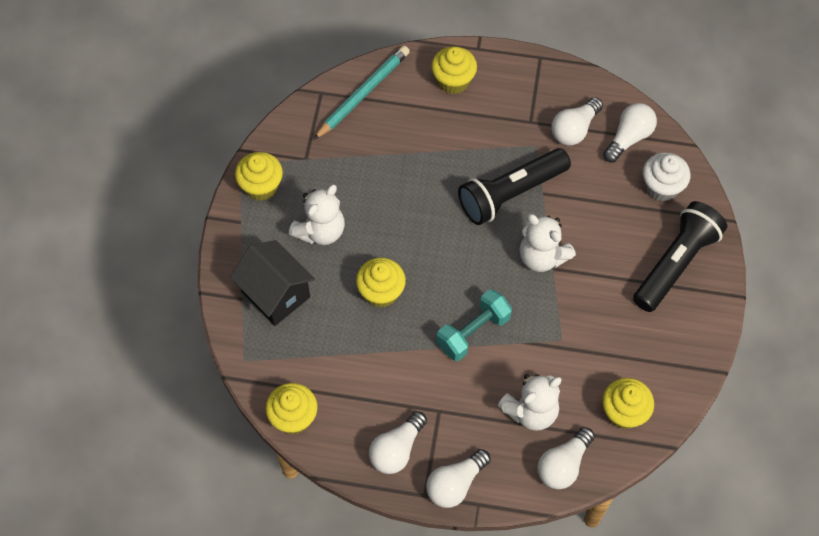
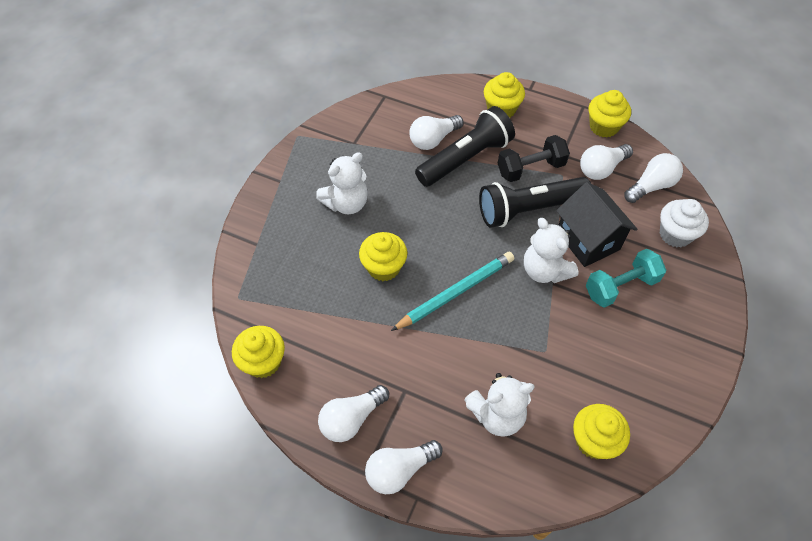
camera: 15 degrees right, 5 degrees down
black house [230,240,315,326] -> black house moved to [556,182,638,267]
yellow cupcake [235,152,283,201] -> yellow cupcake moved to [589,90,631,138]
turquoise pencil [313,46,410,140] -> turquoise pencil moved to [391,252,514,331]
turquoise dumbbell [437,289,512,361] -> turquoise dumbbell moved to [586,249,666,308]
white light bulb [538,427,595,489] -> white light bulb moved to [409,115,464,150]
black flashlight [633,201,727,312] -> black flashlight moved to [415,106,515,187]
none -> black dumbbell [498,135,570,182]

